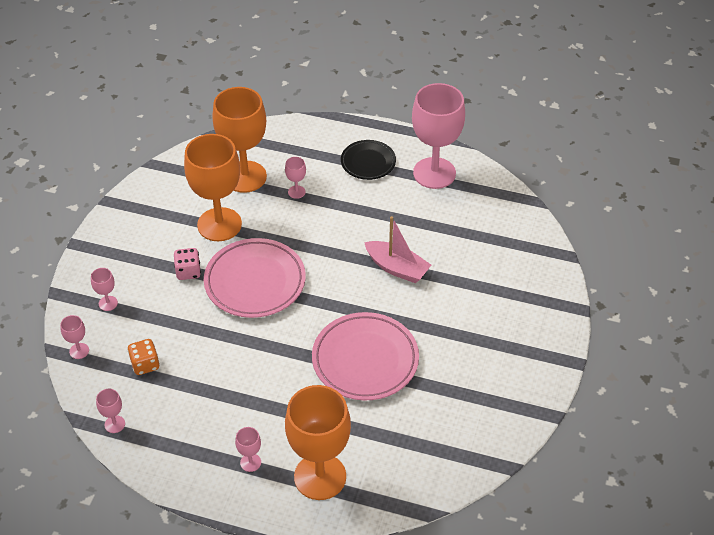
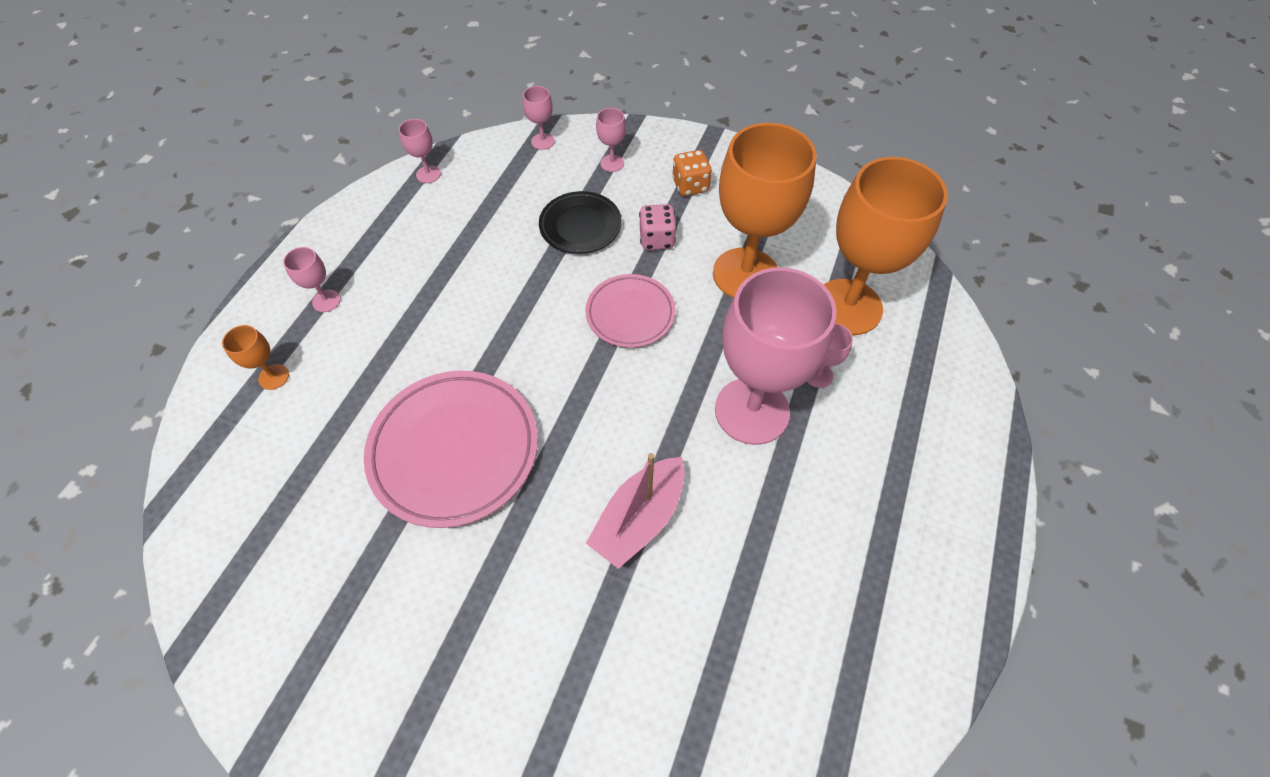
camera: 95 degrees right, 10 degrees up
orange dice [128,339,160,375] -> orange dice moved to [672,150,712,196]
pink plate [204,238,306,318] -> pink plate [585,274,676,348], size x0.59
orange goblet [285,385,351,500] -> orange goblet [222,325,289,390], size x0.40
black plate [341,140,396,180] -> black plate moved to [539,191,622,254]
pink goblet [412,83,465,189] -> pink goblet moved to [715,267,837,445]

